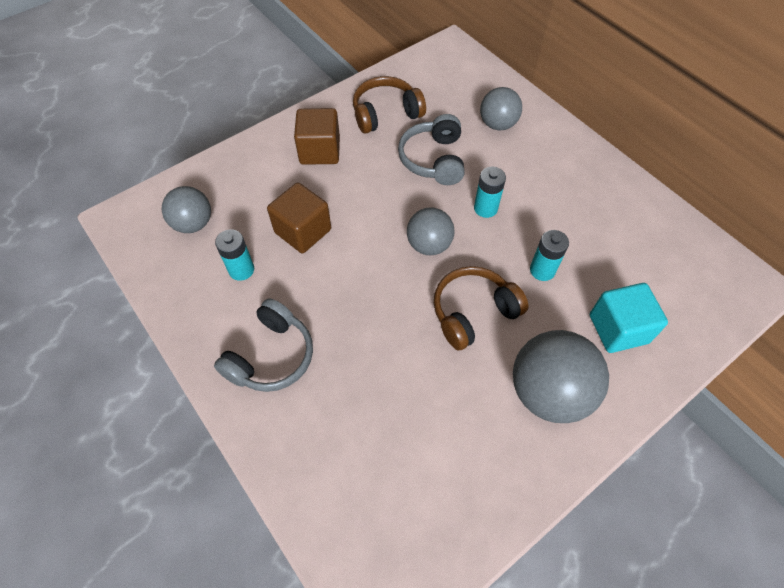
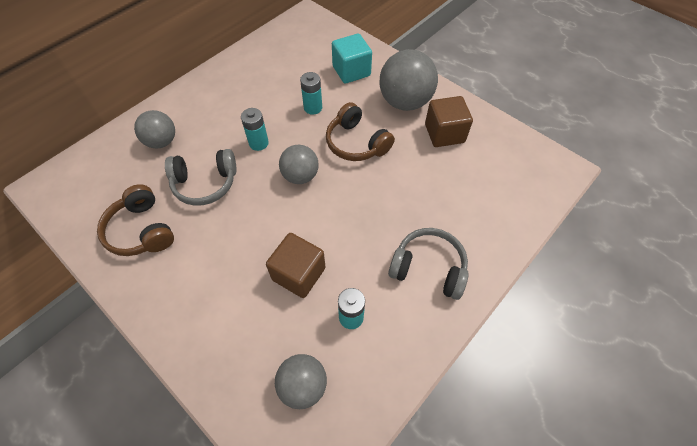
camera: 100 degrees left, 0 degrees up
brown cube [294,108,340,165] -> brown cube moved to [425,96,473,147]

